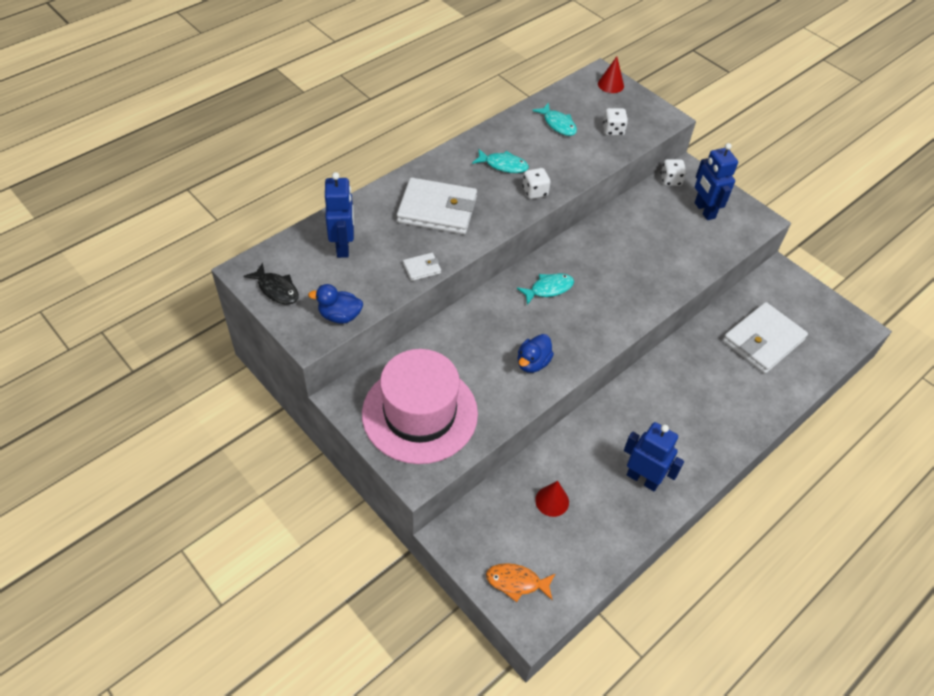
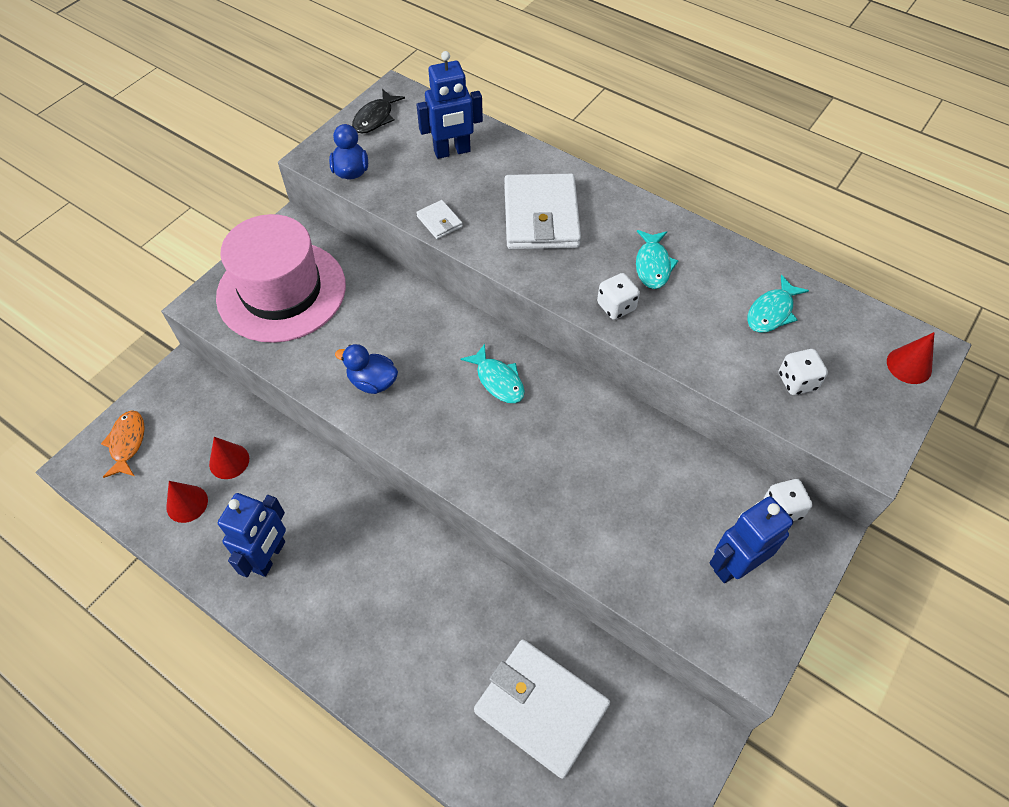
camera: 80 degrees right, 5 degrees up
none -> red cone [166,481,208,523]

